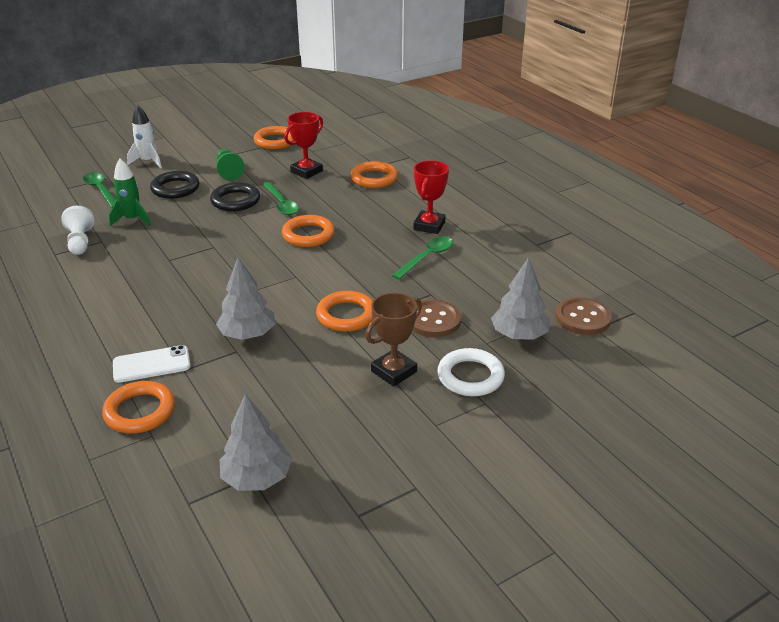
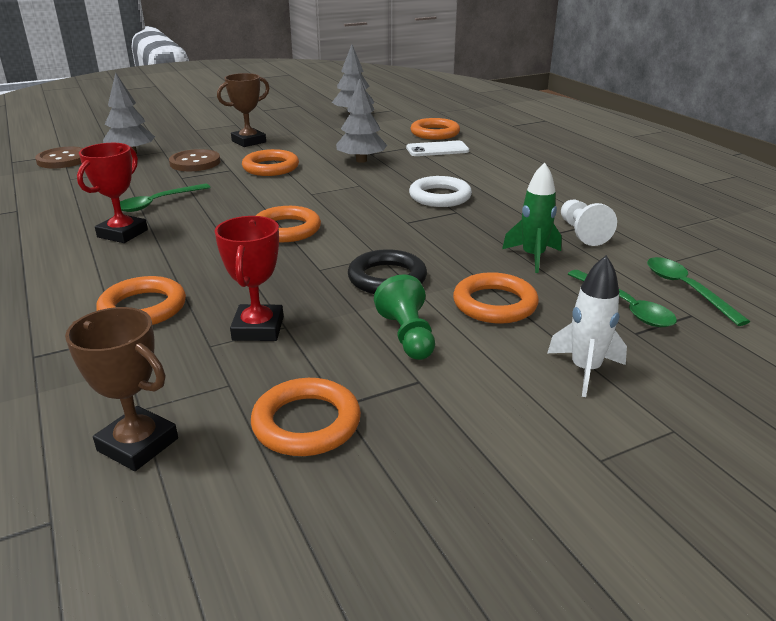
camera: 175 degrees left, 5 degrees down
black ring [150,171,199,199] -> orange ring [453,272,539,324]
green spoon [262,182,299,215] -> green spoon moved to [647,257,750,326]
red trophy [284,112,323,179] -> red trophy turned 45 degrees counterclockwise [215,216,284,341]
white ring [437,348,505,396] -> white ring moved to [409,176,472,207]
none -> brown trophy [65,307,178,471]

